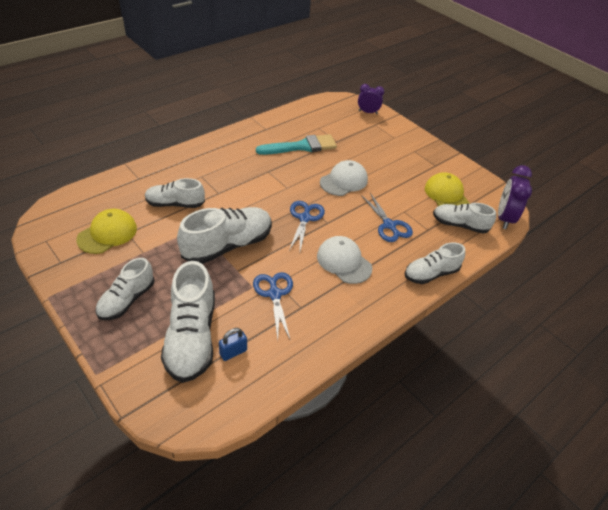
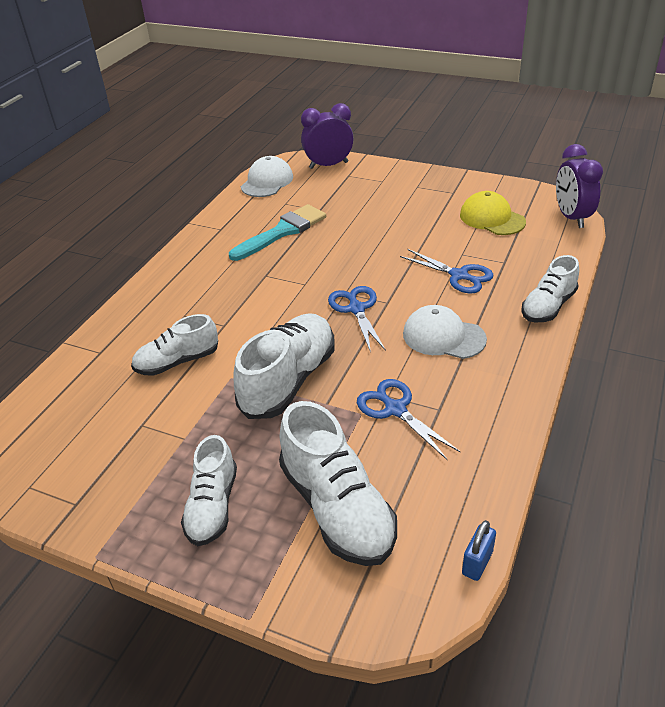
camera: 20 degrees left, 5 degrees down
yellow cap [76,209,137,254] -> none
blue padlock [219,328,247,361] -> blue padlock moved to [462,520,496,581]
white cap [320,160,368,196] -> white cap moved to [241,156,293,197]
purple clock [358,84,384,114] -> purple clock [301,103,354,169], size x1.53
white shoe [433,203,496,233] -> none

